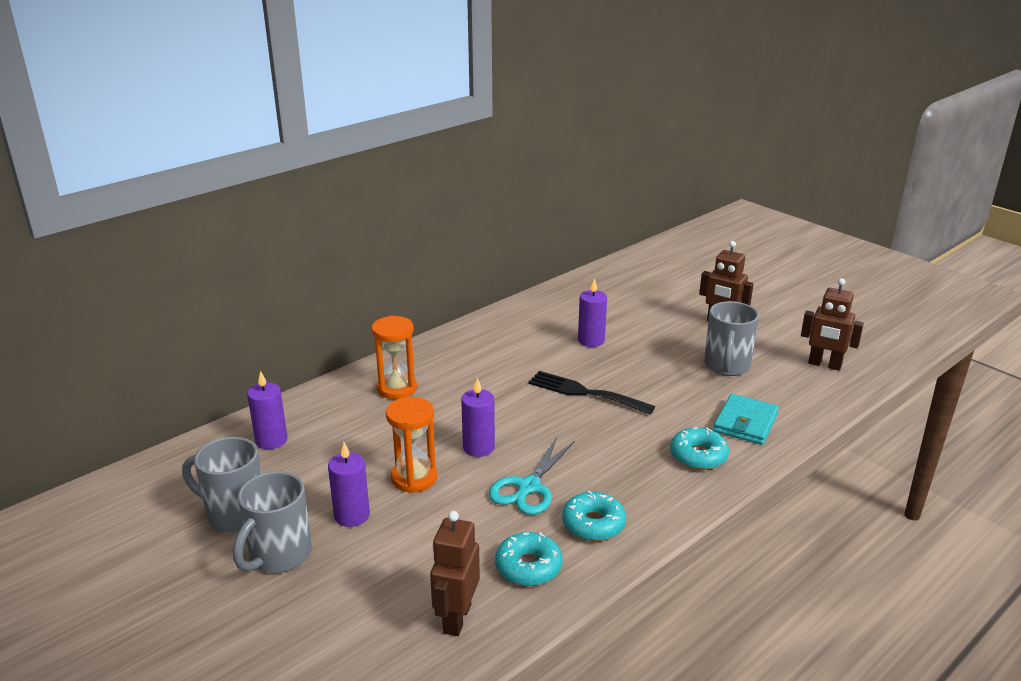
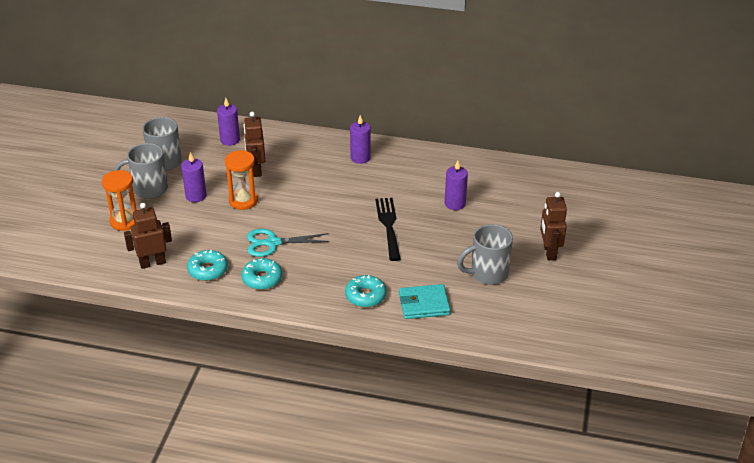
camera: 55 degrees right, 10 degrees up
orange hourglass [372,315,417,399] -> orange hourglass moved to [102,170,137,231]
purple candle [461,378,495,457] -> purple candle moved to [350,115,371,164]
brown robot [801,278,864,371] -> brown robot moved to [243,112,265,177]

